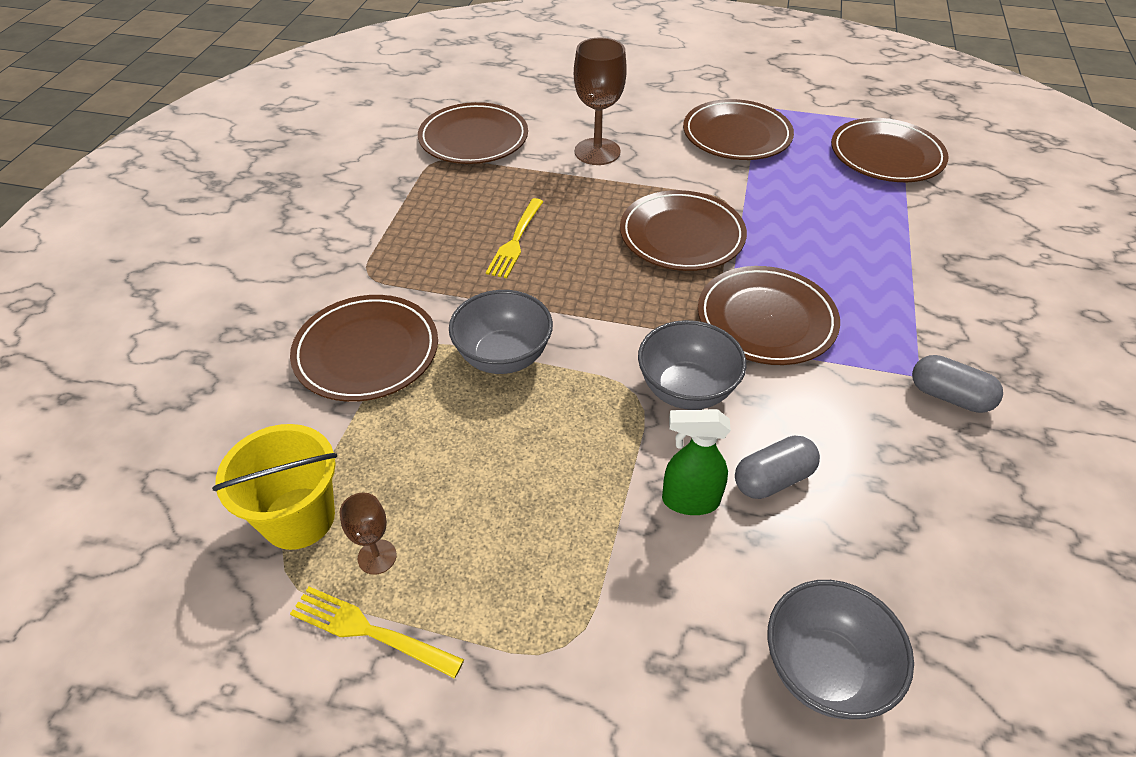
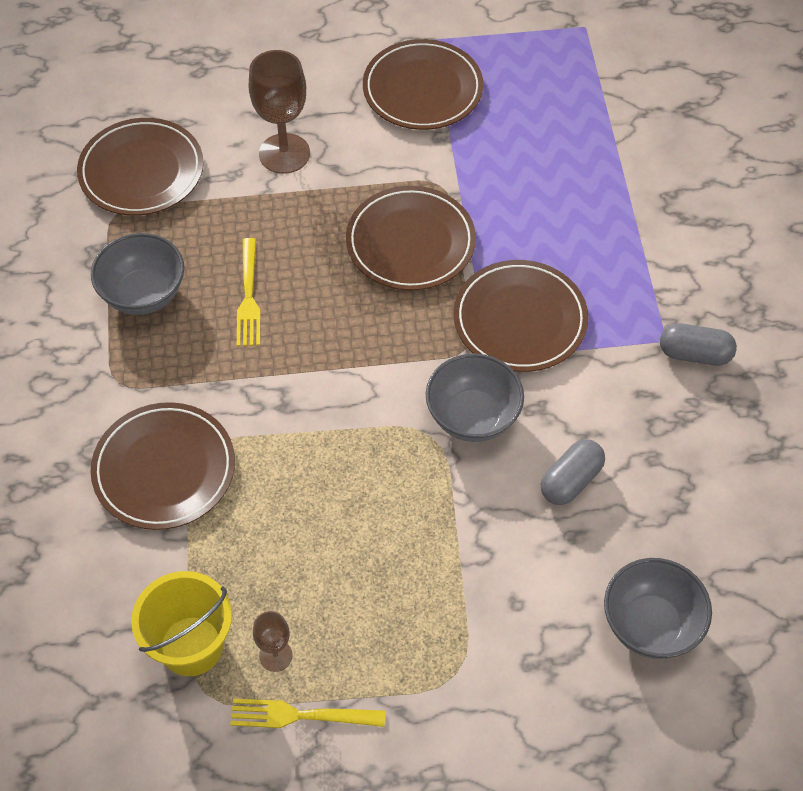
camera: 20 degrees left, 10 degrees up
grey bowl [449,290,553,374] -> grey bowl moved to [91,233,184,315]
green spray bottle [662,409,731,515] -> none
brown plate [831,118,949,182] -> none

